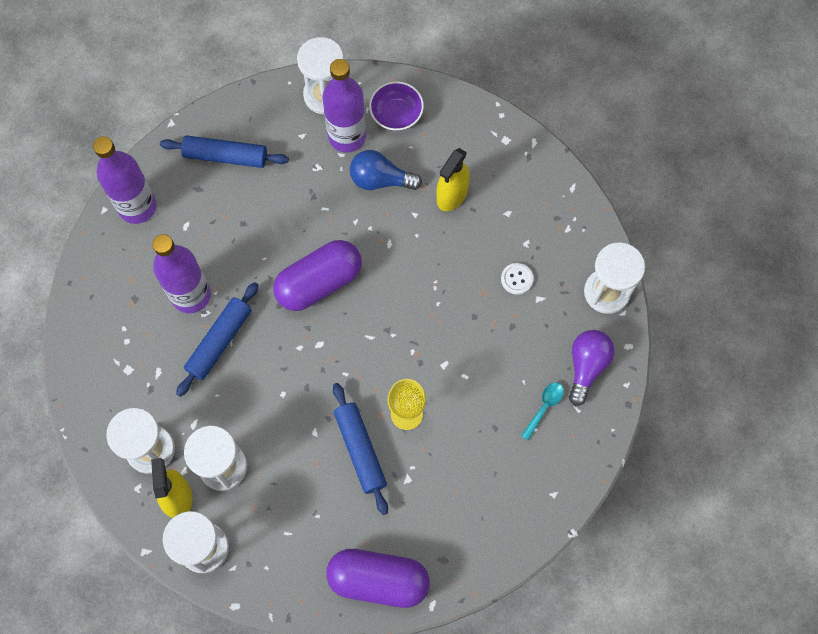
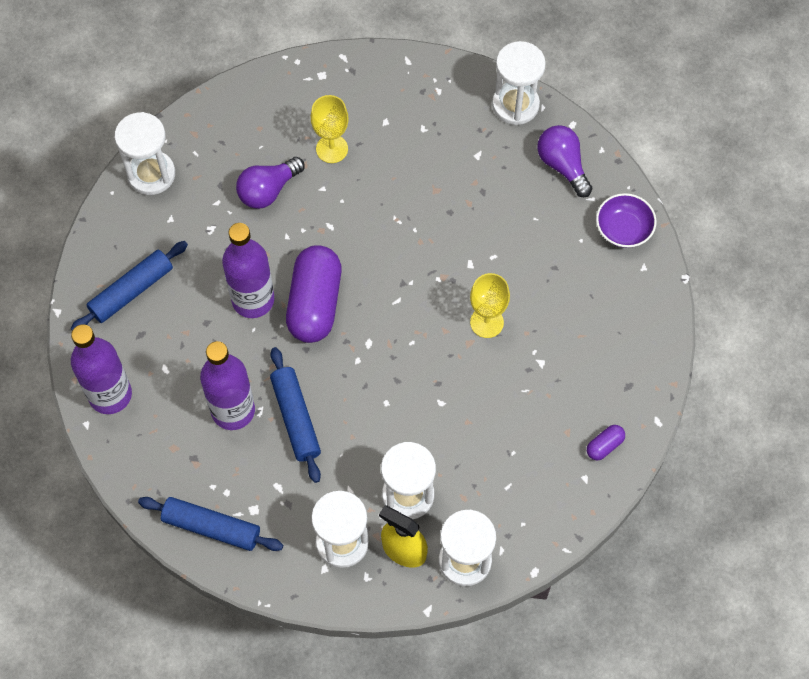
camera: 50 degrees left, 5 degrees down
purple bottle [322,59,366,153] -> purple bottle moved to [222,223,274,318]
purple capsule [326,549,430,608] -> purple capsule [587,425,625,460], size x0.43
blue rolling pin [333,383,388,515] -> blue rolling pin moved to [138,497,283,551]
blue light bulb [350,150,422,190] -> purple light bulb [236,157,304,209]
purple bowl [369,81,424,131] -> purple bowl moved to [596,193,656,248]
yellow spray bottle [437,148,470,211] -> yellow goblet [311,95,349,163]
white button [501,263,534,295] -> none
turquoise spoon [521,383,564,440] -> none

